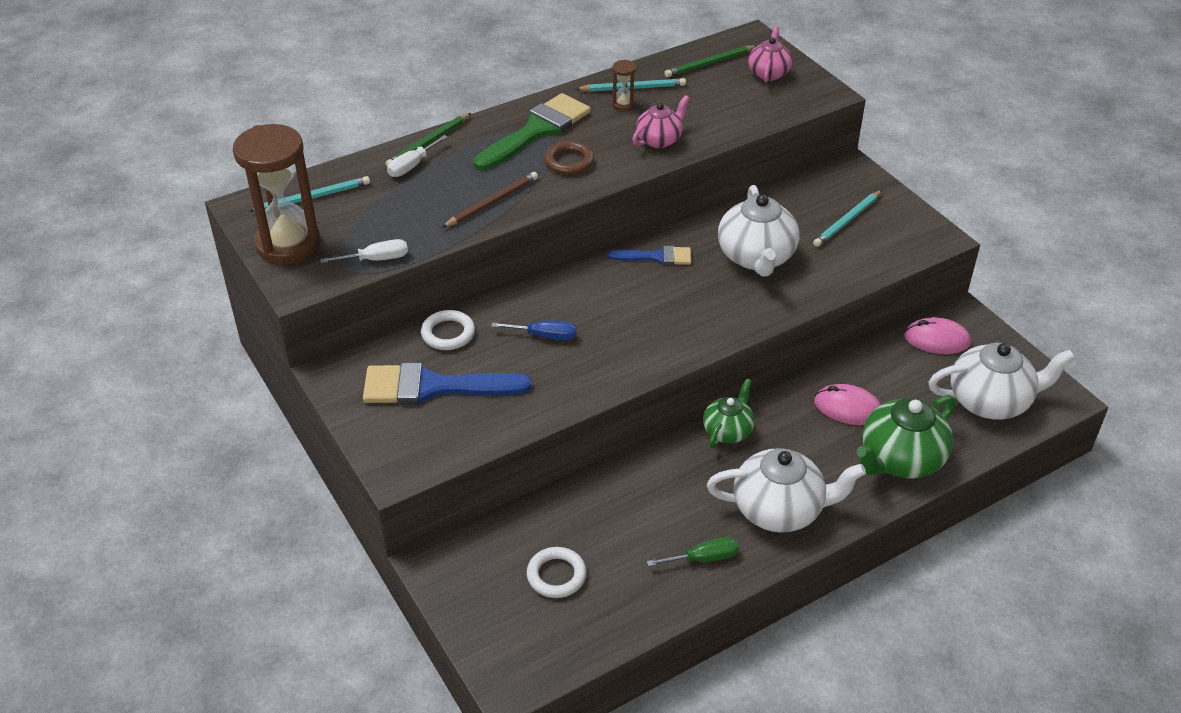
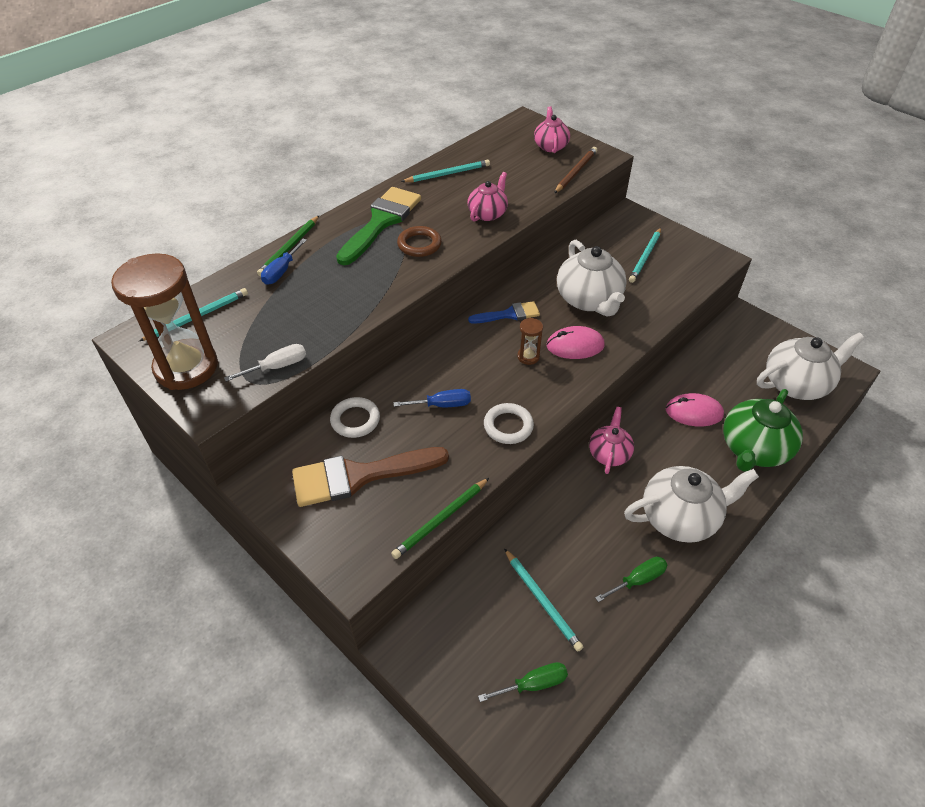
camera: 15 degrees left, 5 degrees up
blue brush [363,363,532,404] -> brown brush [292,447,449,507]
white screwdriver [387,135,448,177] -> blue screwdriver [261,239,307,285]
brown pencil [441,172,538,228] -> brown pencil moved to [554,147,597,193]
white ring [527,547,587,598] -> white ring moved to [484,403,534,444]
brown hourglass [612,60,636,111] -> brown hourglass moved to [517,318,543,365]
green pencil [664,45,756,77] -> green pencil moved to [391,478,489,559]
green teapot [703,378,754,448] -> pink teapot [589,407,634,474]
pink mouse [904,317,971,354] -> pink mouse moved to [546,326,605,359]
none -> green screwdriver [478,662,568,702]
none -> turquoise pencil [504,548,583,652]

